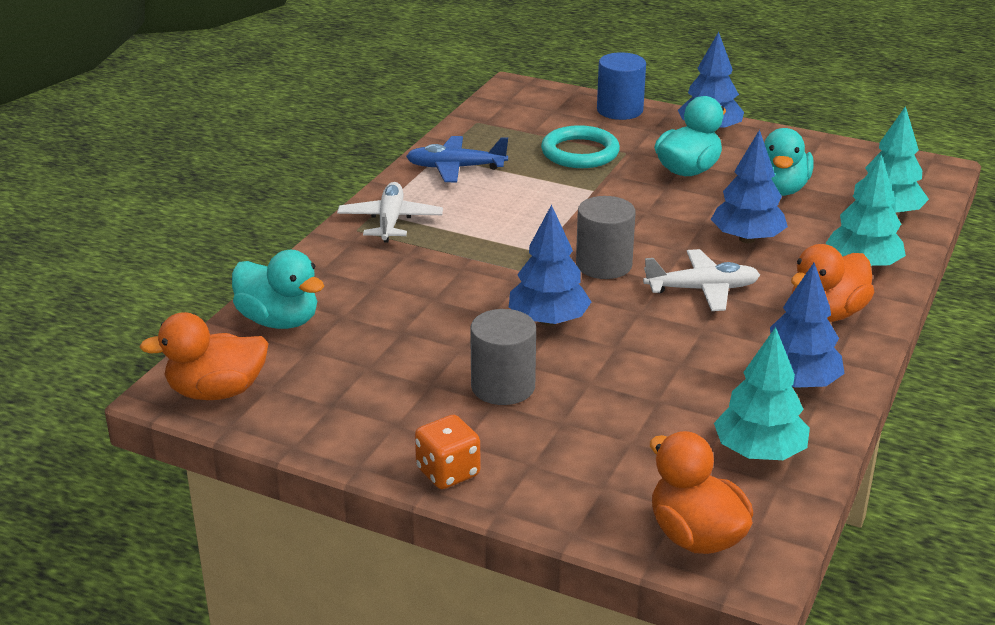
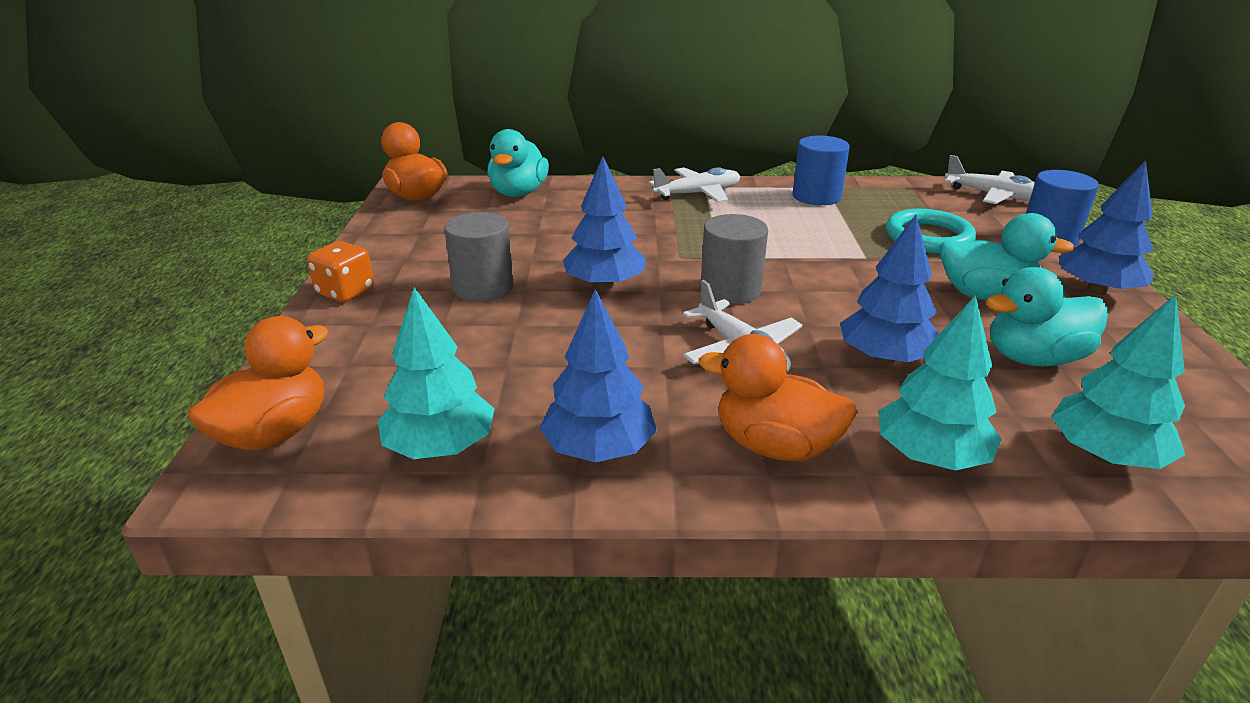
camera: 65 degrees right, 0 degrees up
blue plane [406,136,508,182] -> blue cylinder [793,136,850,205]
none -> white plane [945,155,1035,204]

